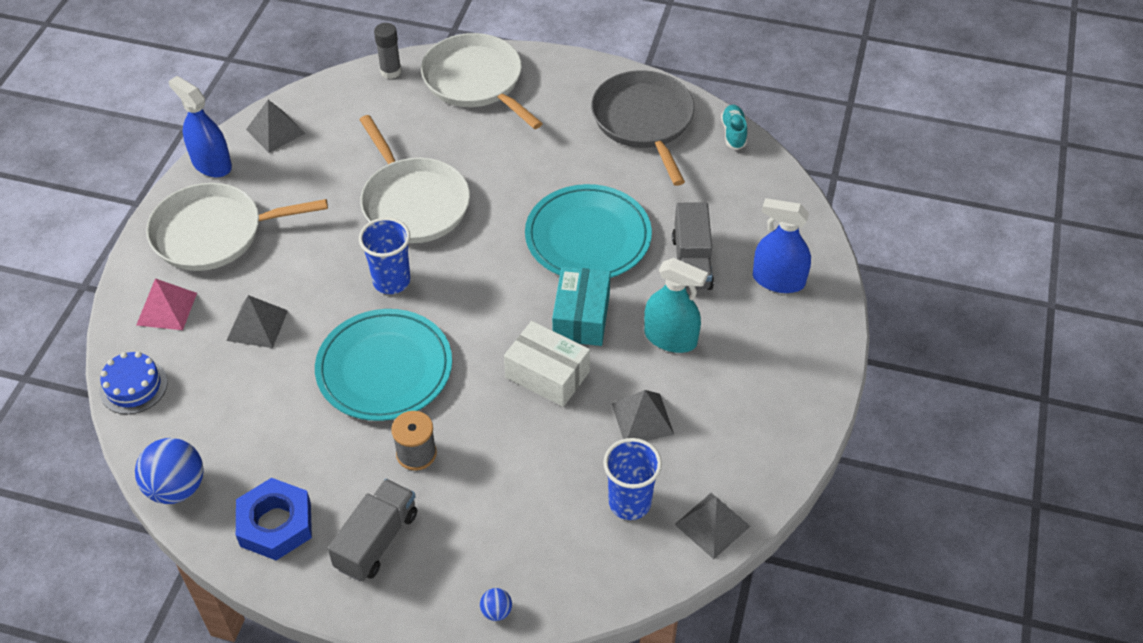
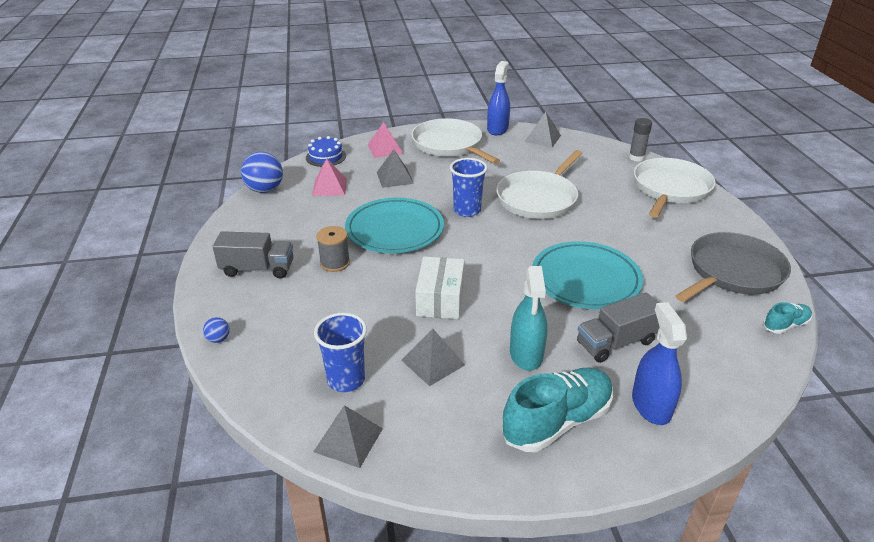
camera: 65 degrees right, 15 degrees down
blue nut [236,478,312,560] -> none
turquoise box [552,266,611,346] -> none
none -> pink pyramid [312,158,347,196]
none -> turquoise shoe [501,368,613,452]

